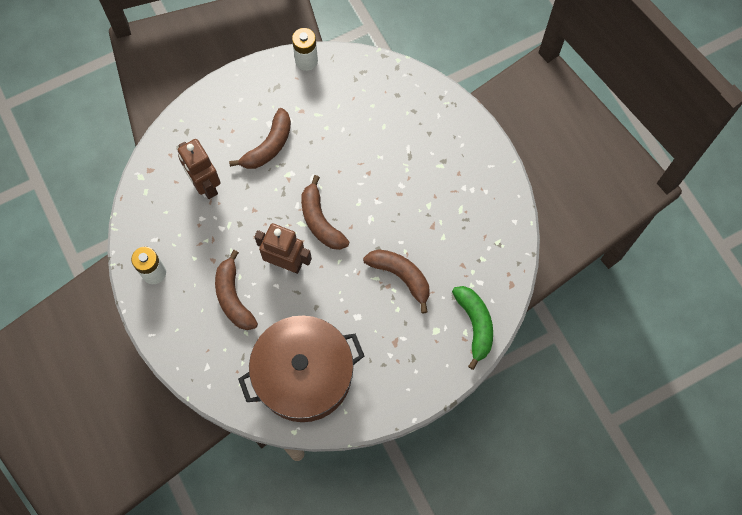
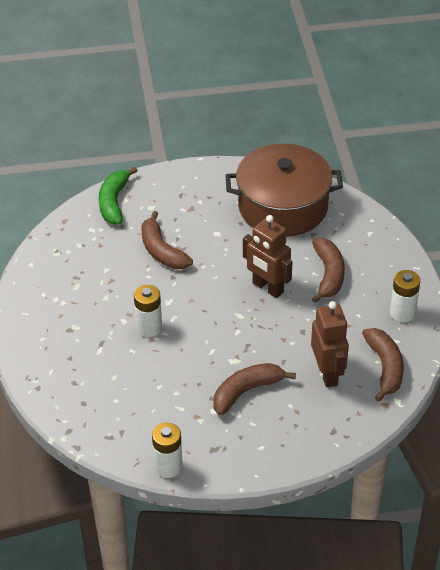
camera: 160 degrees left, 25 degrees down
brown banana [301,175,349,250] -> brown banana moved to [362,328,404,402]
none -> white battery [134,285,162,337]

